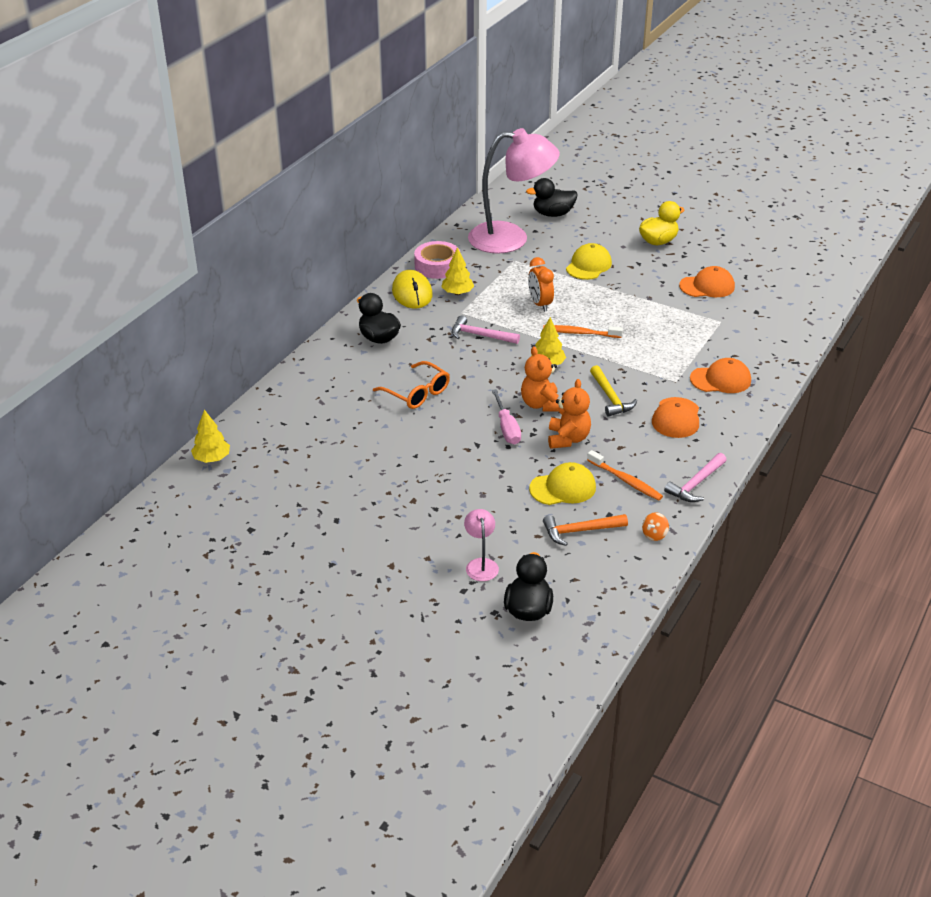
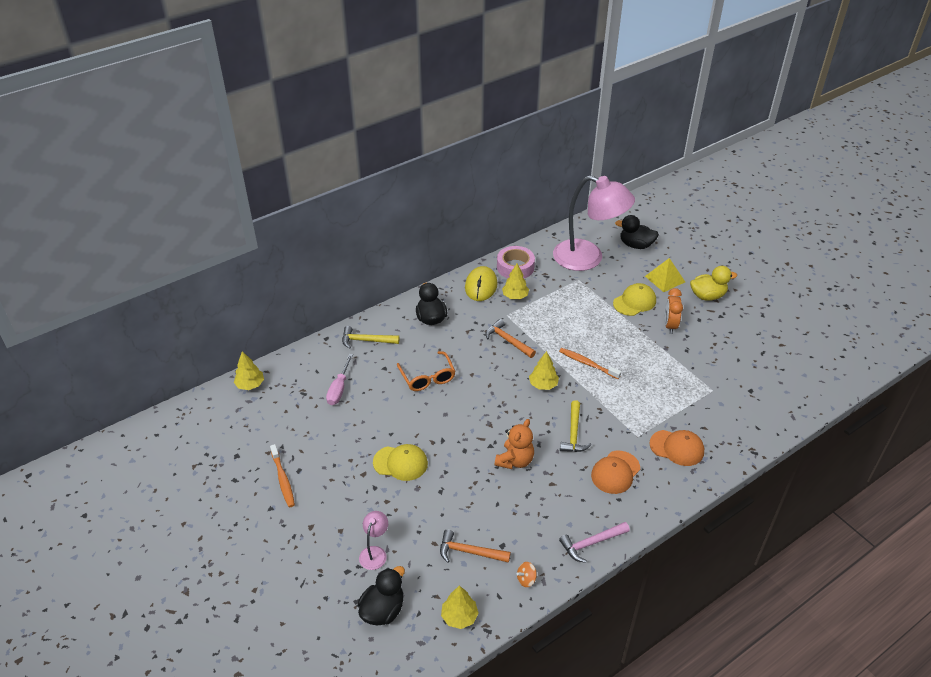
camera: 25 degrees right, 5 degrees up
pink hammer [452,315,520,344] -> orange hammer [486,319,536,358]
pink screwdriver [492,389,521,444] -> pink screwdriver moved to [326,354,353,405]
orange teddy bear [521,347,559,412] -> none
orange clock [528,257,554,312] -> orange clock moved to [664,288,683,334]
yellow cap [529,462,596,505] -> yellow cap moved to [373,444,428,481]
orange toothbrush [587,450,663,501] -> orange toothbrush moved to [270,444,295,507]
orange cap [679,266,735,297] -> none
none -> yellow hammer [342,326,399,349]
none -> yellow tree [441,586,478,629]
none -> yellow pyramid [645,258,685,292]

